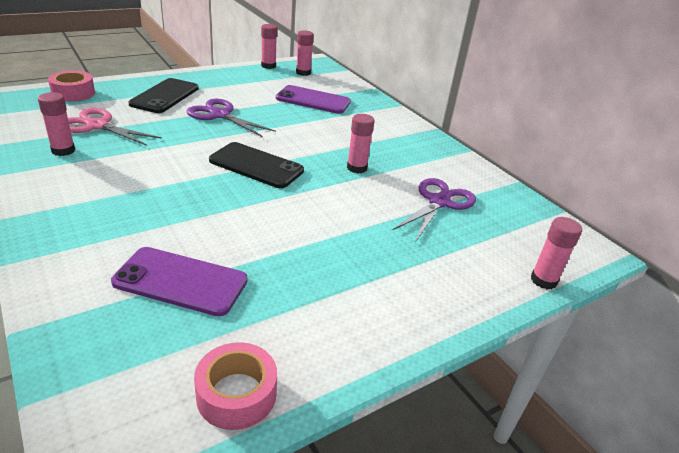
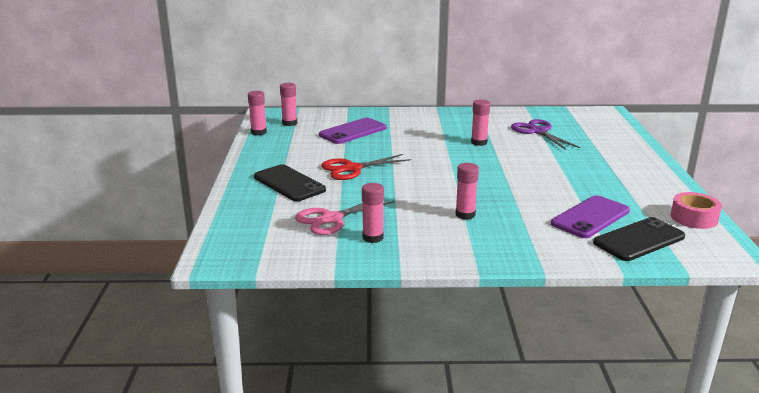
camera: 55 degrees left, 10 degrees down
pink tape [48,70,95,102] -> none
purple scissors [187,99,276,137] -> red scissors [321,154,411,180]
black phone [209,142,304,188] -> black phone moved to [593,217,685,261]
pink glue stick [531,217,582,289] -> pink glue stick moved to [455,163,479,220]

